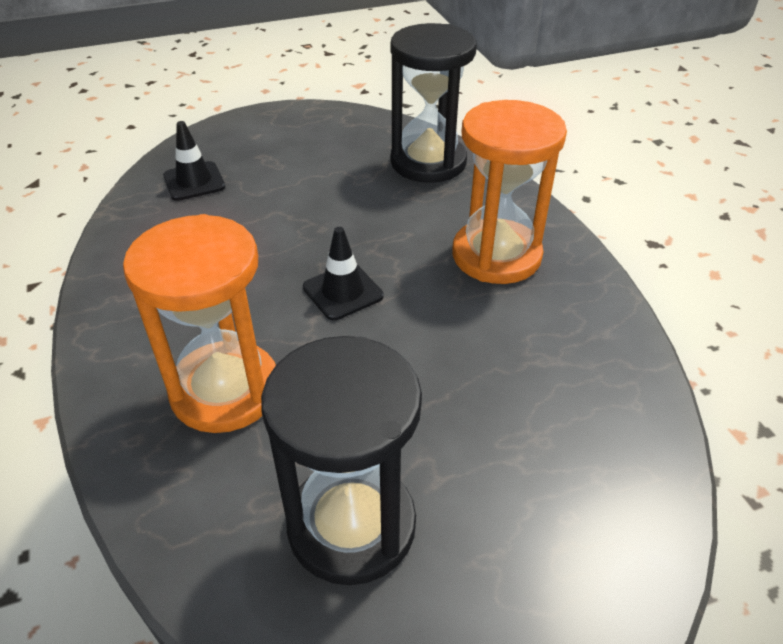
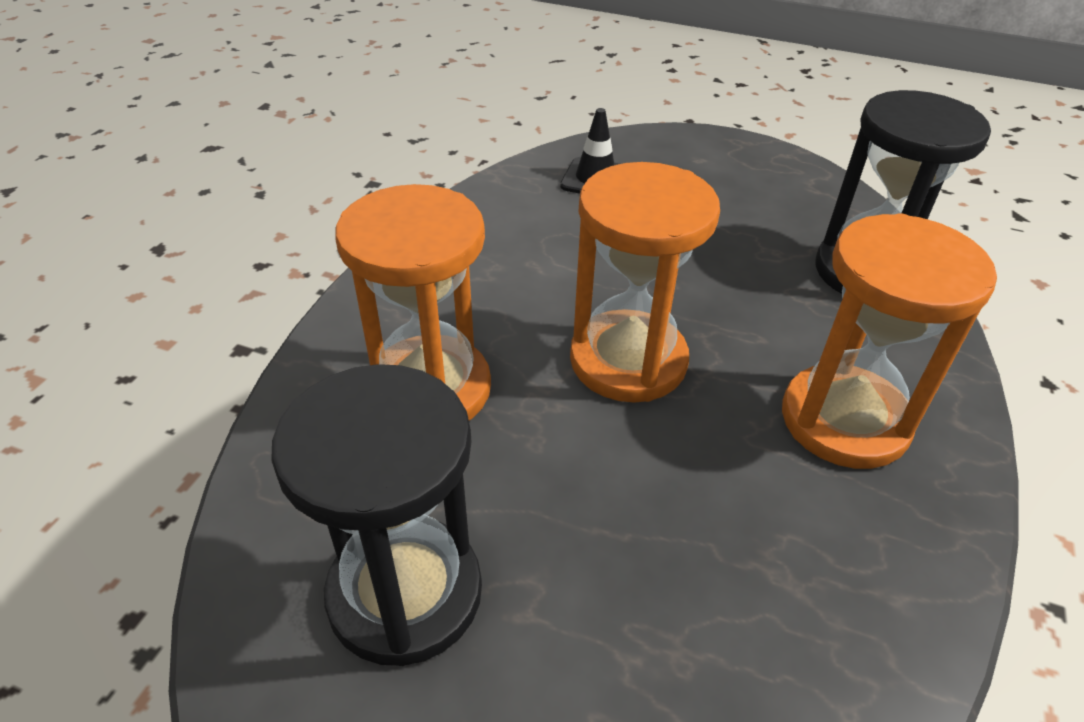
camera: 40 degrees right, 0 degrees up
black traffic cone [303,227,384,320] -> orange hourglass [570,162,720,403]

